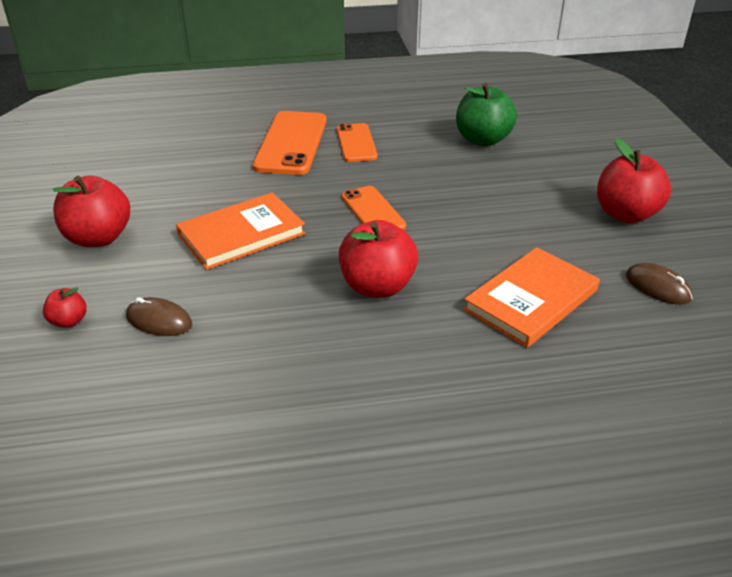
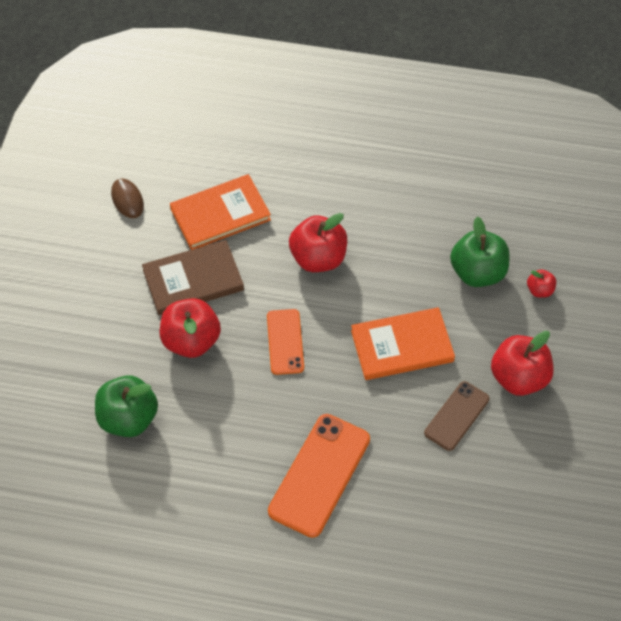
camera: 160 degrees left, 20 degrees up
brown mouse [126,297,192,336] -> green apple [450,217,509,287]
orange phone [337,123,378,162] -> none
red apple [597,138,671,223] -> red apple moved to [160,298,221,358]
none -> brown book [142,240,244,315]
none -> brown phone [424,381,489,451]

